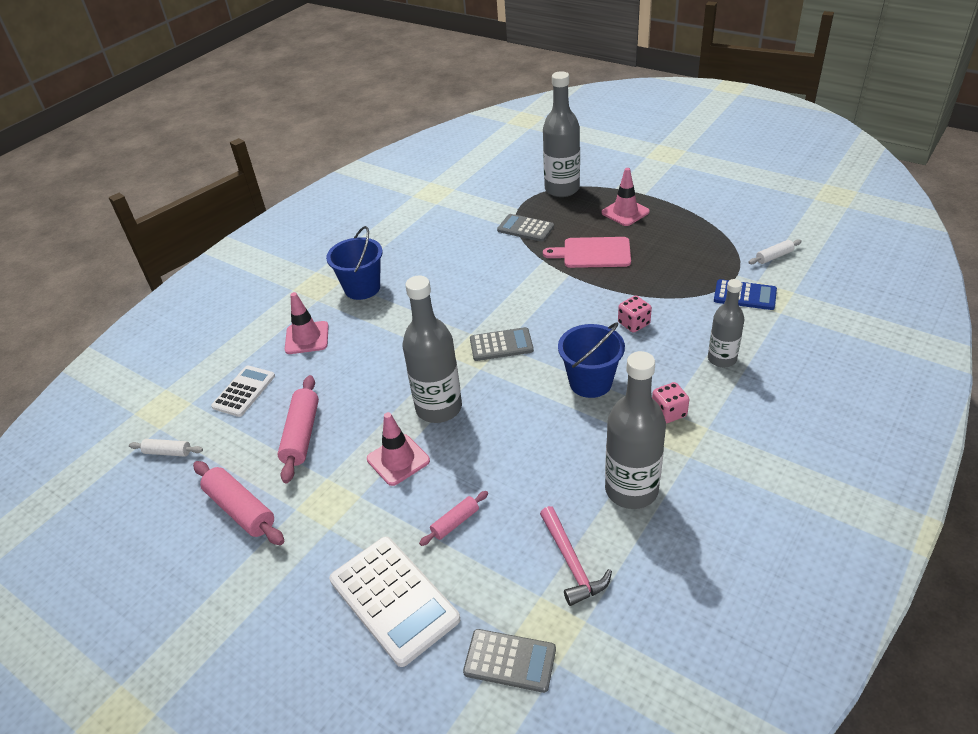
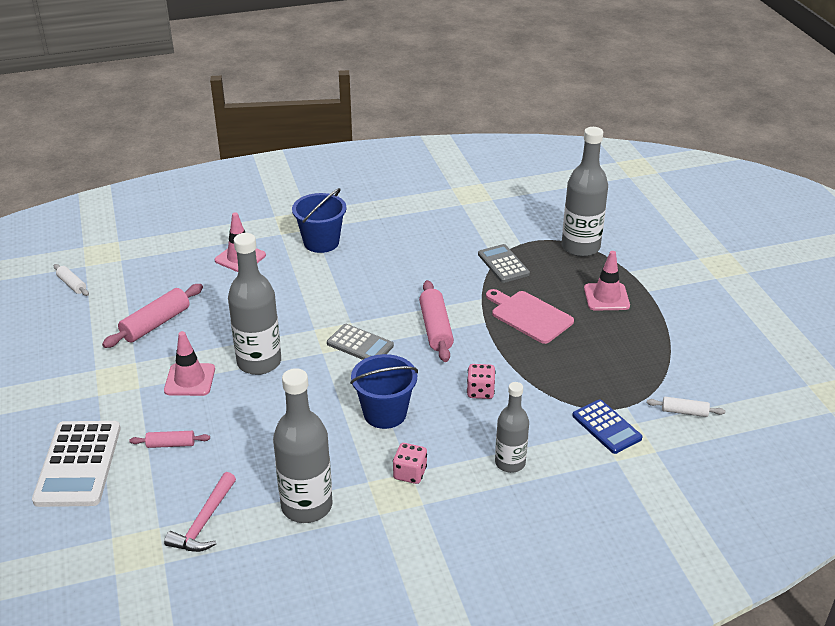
camera: 35 degrees right, 5 degrees down
pink rolling pin [193,461,284,545] -> pink rolling pin moved to [419,280,454,362]
white calculator [211,366,275,417] -> none
grey calculator [463,629,556,693] -> none

